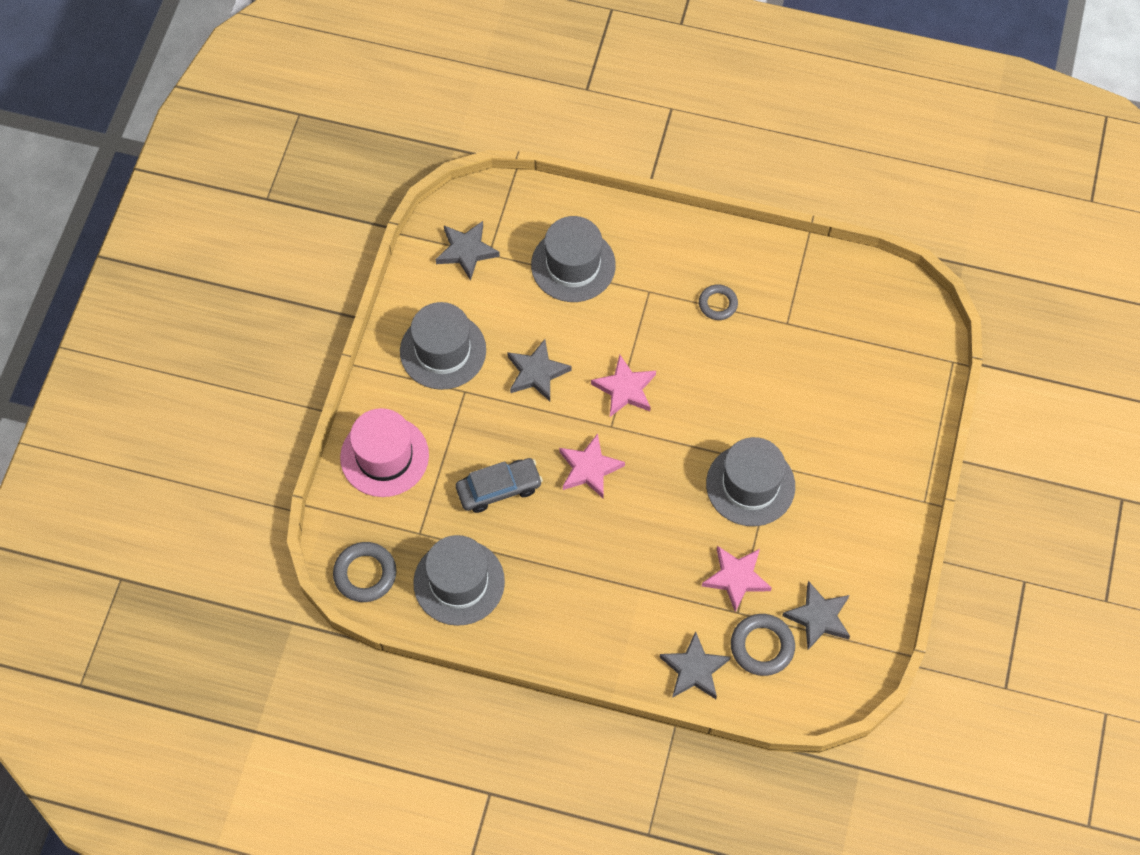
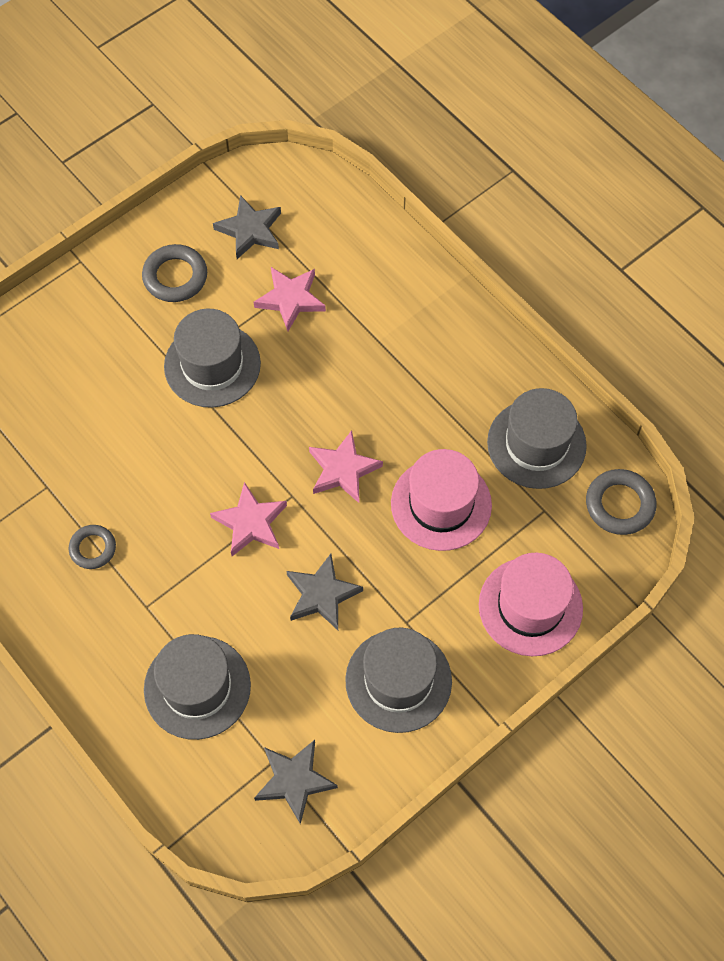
camera: 145 degrees left, 0 degrees up
grey car [456,458,543,513] -> pink hat [391,449,492,551]
grey star [660,631,730,699] -> none
grey ring [731,614,795,676] -> grey ring moved to [142,244,207,302]

